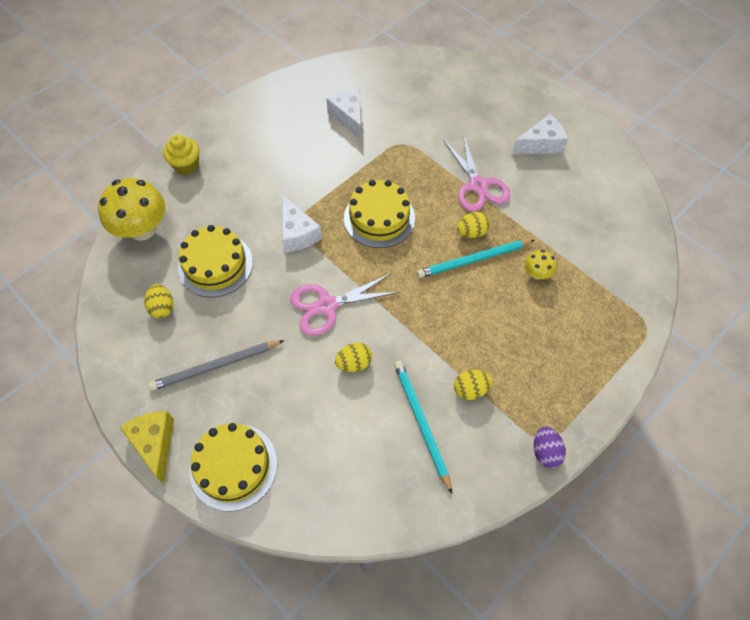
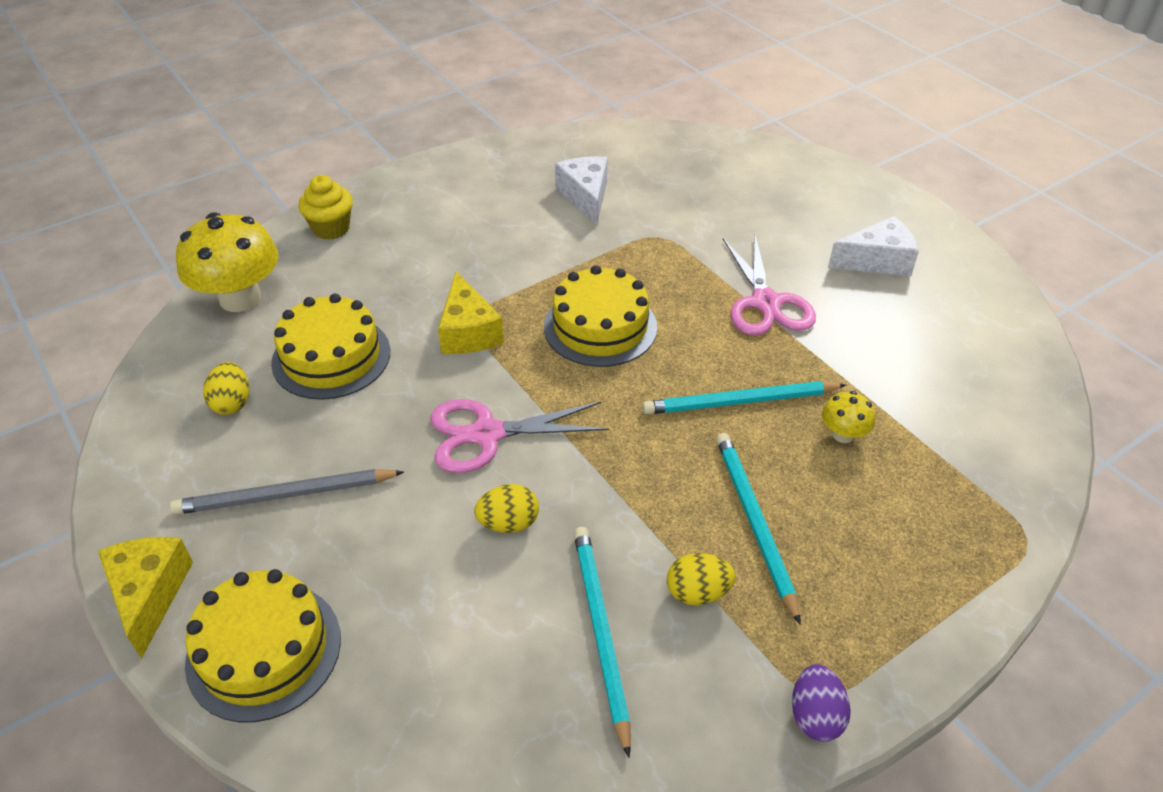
camera: 10 degrees right, 15 degrees down
white cheese [282,194,322,252] -> yellow cheese [438,271,504,354]
yellow egg [457,212,490,238] -> none
none -> turquoise pencil [716,433,801,625]

